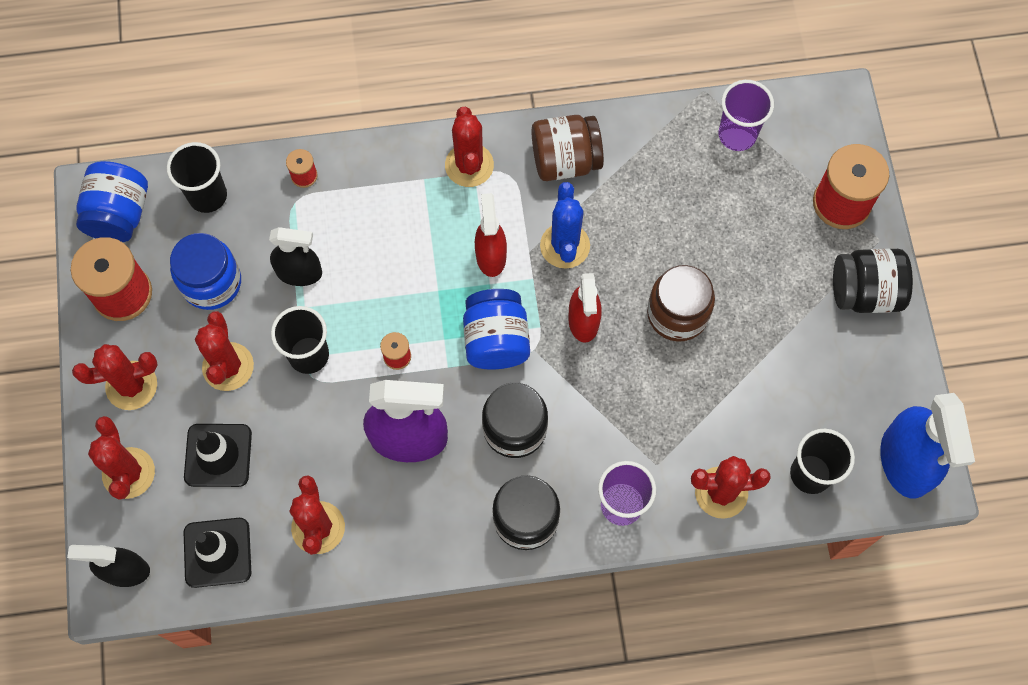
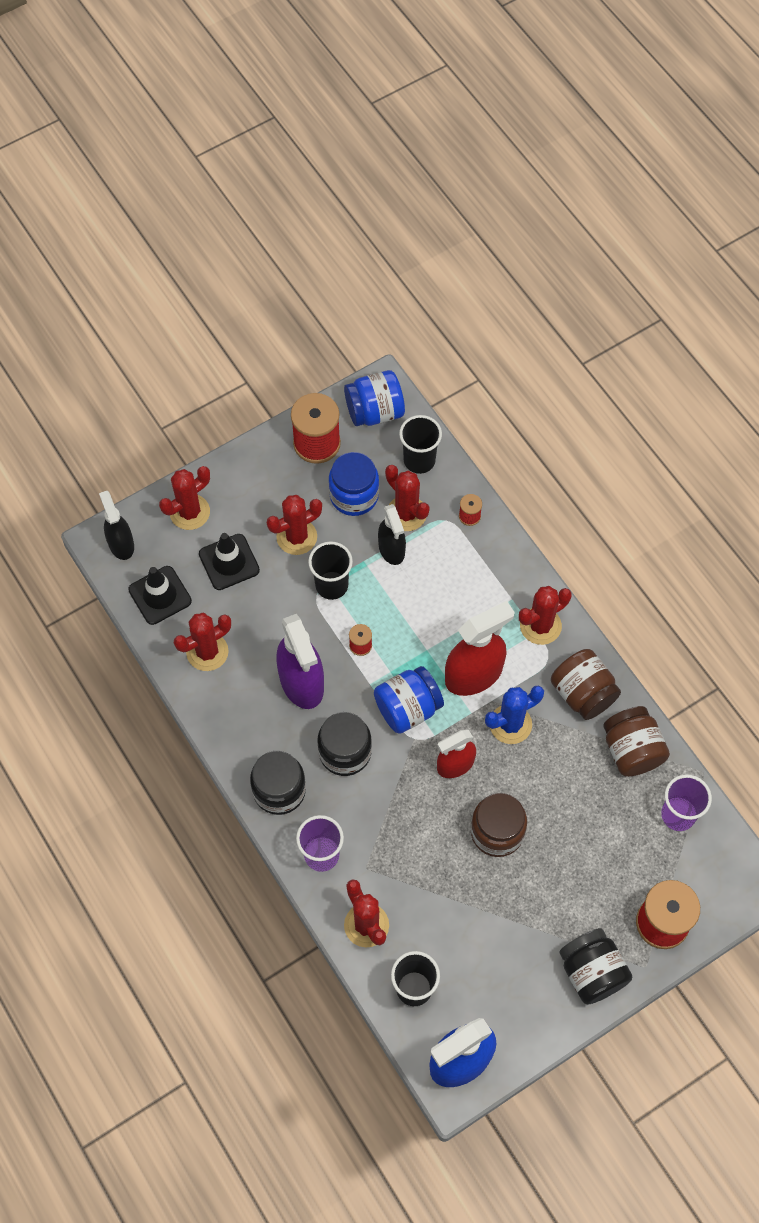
camera: 65 degrees right, 5 degrees down
red cactus [72,344,158,410] -> red cactus moved to [385,465,430,531]
red spray bottle [475,193,507,277] -> red spray bottle [445,601,515,696], size x1.60
none -> brown jar [603,706,670,777]

